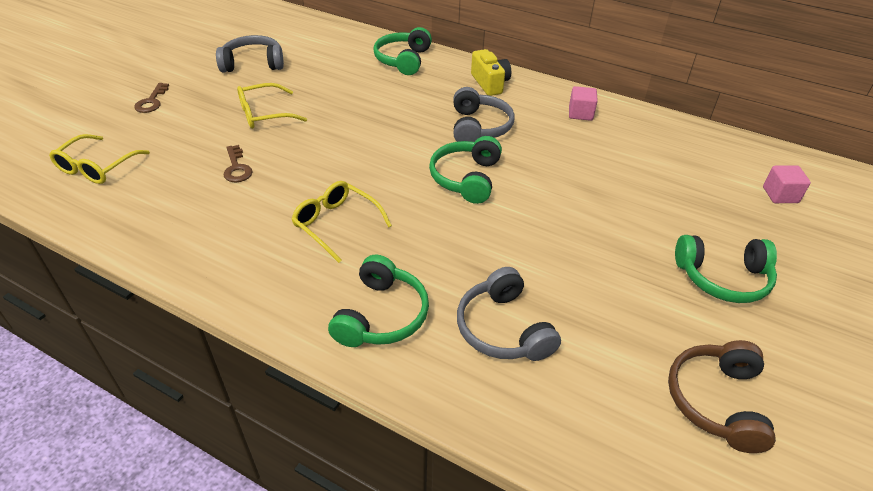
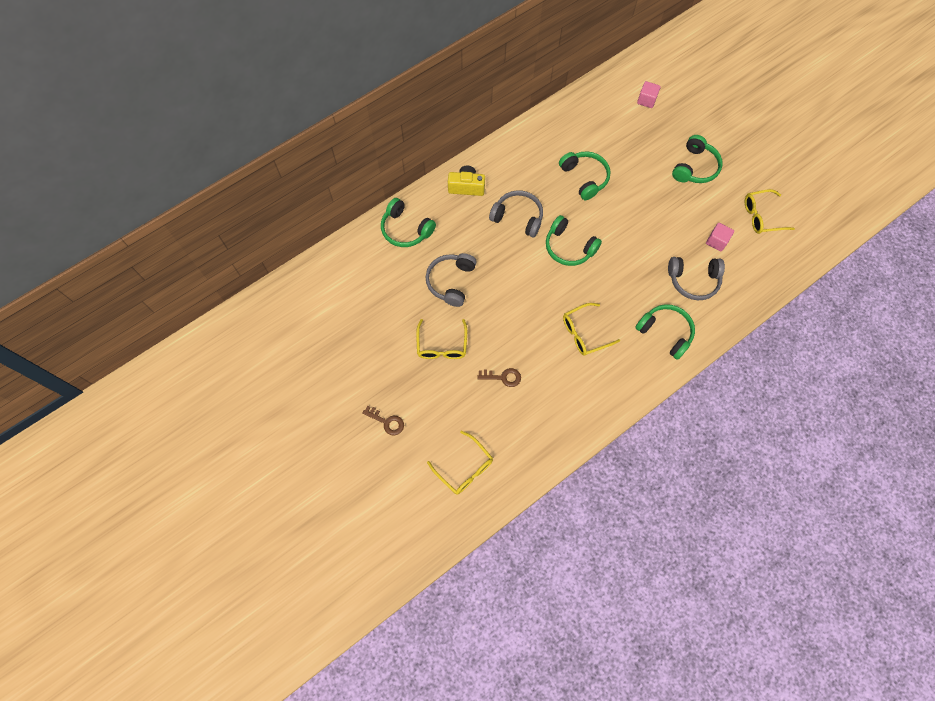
camera: 65 degrees left, 25 degrees up
grey headphones [216,35,284,73] -> grey headphones moved to [426,253,477,307]
pink cube [569,86,598,121] -> pink cube moved to [706,223,734,251]
brown headphones [668,340,776,453] -> yellow glasses [745,189,795,234]
none -> green headphones [559,151,611,200]

